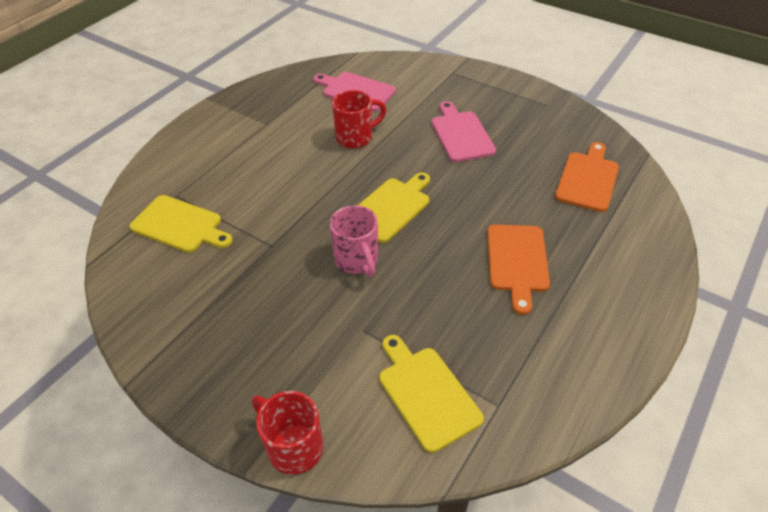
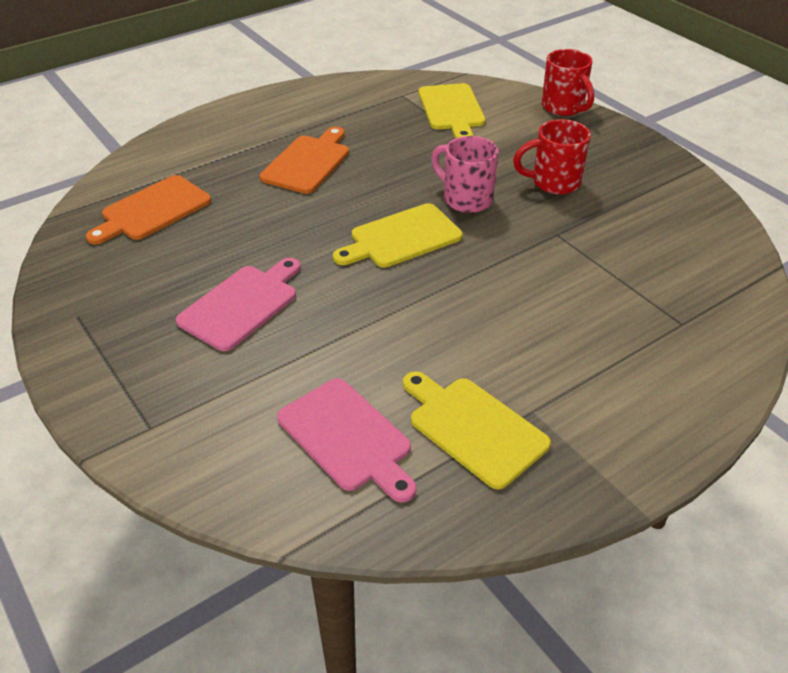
camera: 160 degrees left, 5 degrees down
yellow cutting board [129,195,233,253] -> yellow cutting board moved to [403,371,551,489]
pink mug [330,205,378,276] -> pink mug turned 45 degrees counterclockwise [431,136,499,213]
red mug [332,90,386,148] -> red mug moved to [513,119,591,195]
pink cutting board [432,101,496,162] -> pink cutting board turned 150 degrees counterclockwise [176,258,301,351]

